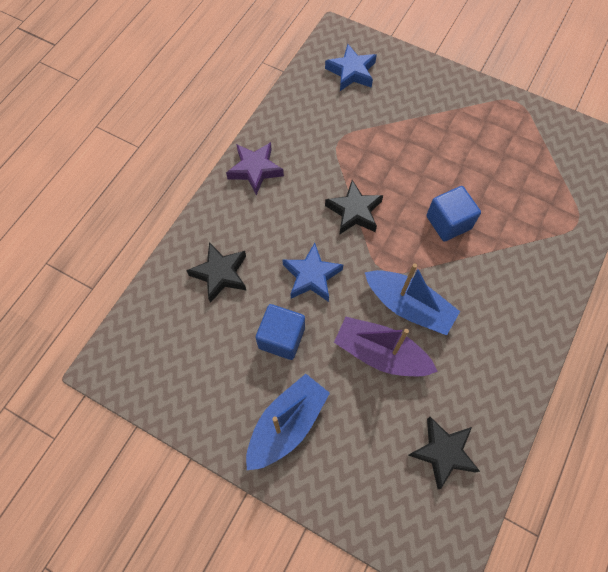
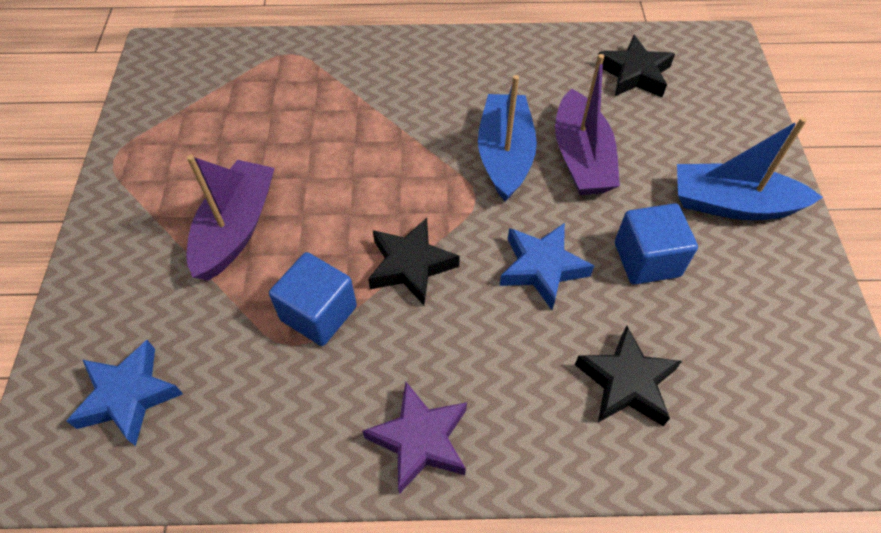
camera: 120 degrees left, 10 degrees down
blue cube [426,186,481,242] -> blue cube moved to [269,252,357,346]
none -> purple boat [187,155,275,280]

